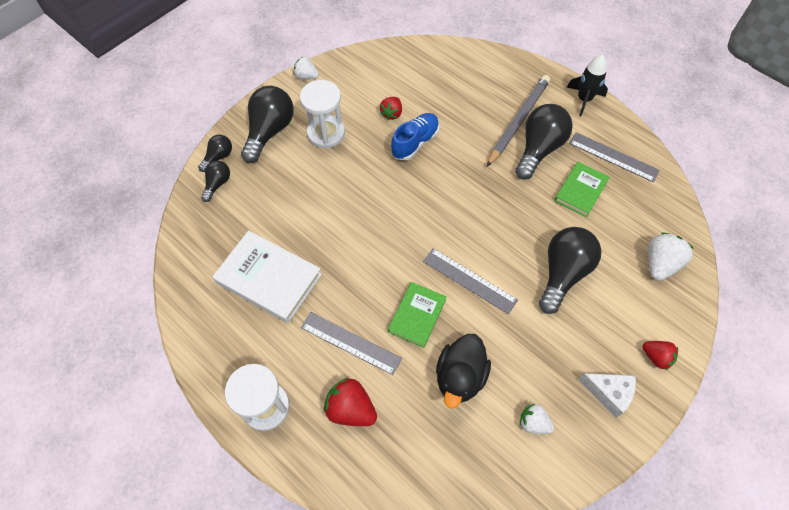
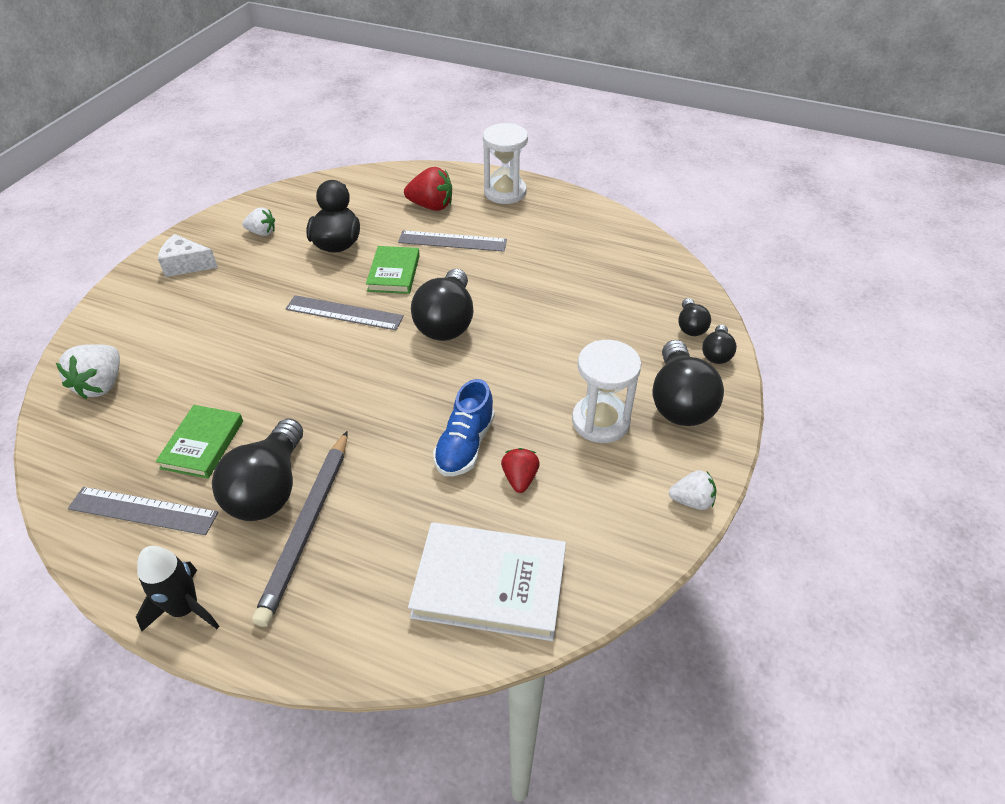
camera: 160 degrees right, 15 degrees down
white book [212,230,322,323] -> white book moved to [408,522,566,641]
black light bulb [539,227,601,314] -> black light bulb moved to [411,269,474,341]
red strawberry [643,341,678,370] -> none

